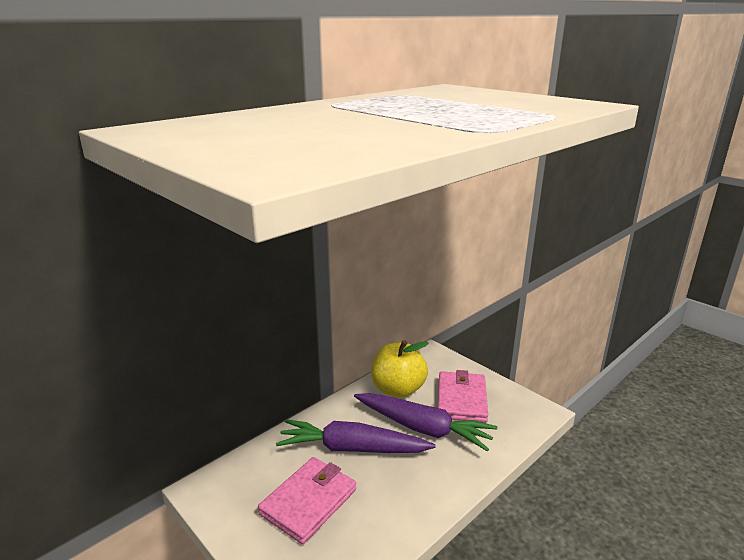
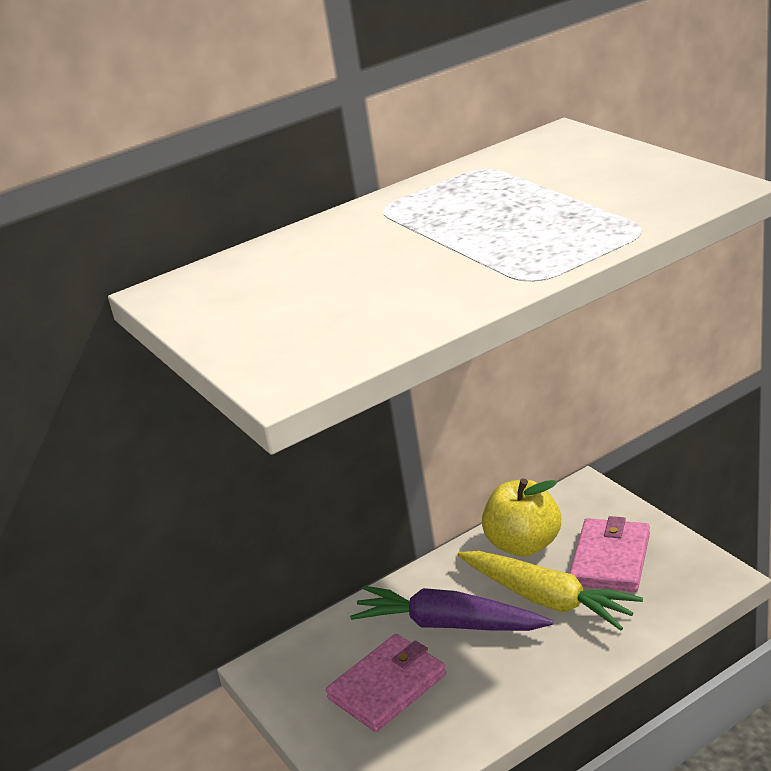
camera: 15 degrees right, 5 degrees up
purple carrot [354,393,498,452] -> yellow carrot [457,551,643,631]

